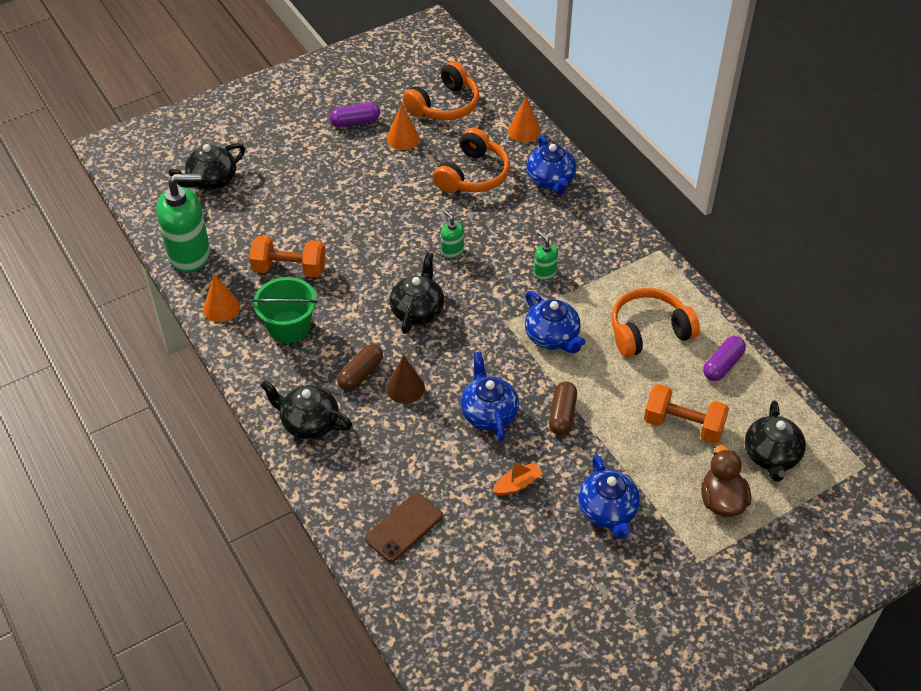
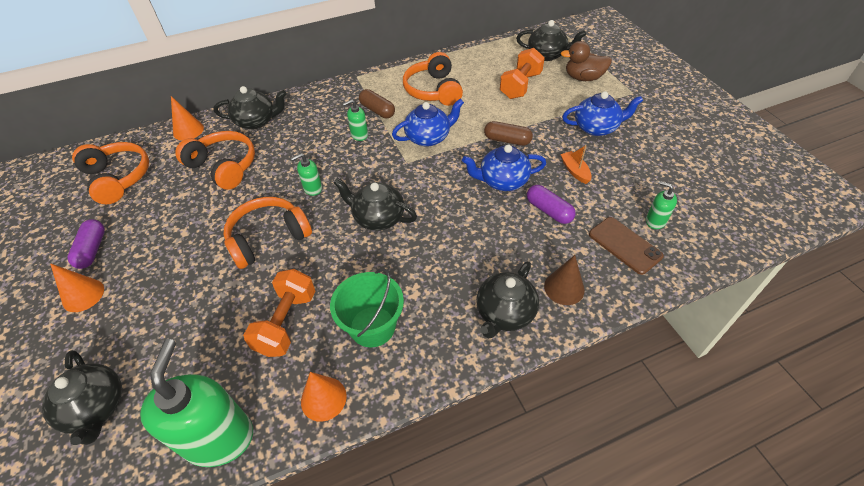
camera: 80 degrees left, 0 degrees up
brown capsule [337,344,383,391] -> brown capsule moved to [359,89,395,119]
brown cone [386,355,425,404] -> brown cone moved to [544,255,585,305]
orange cone [387,104,419,150] -> orange cone moved to [50,263,104,312]
blue teapot [526,135,576,194] -> black teapot [213,86,287,129]
purple capsule [703,336,746,381] -> purple capsule moved to [527,185,576,224]
none -> orange headphones [223,197,312,269]
none -> green soap dispenser [646,181,677,229]

